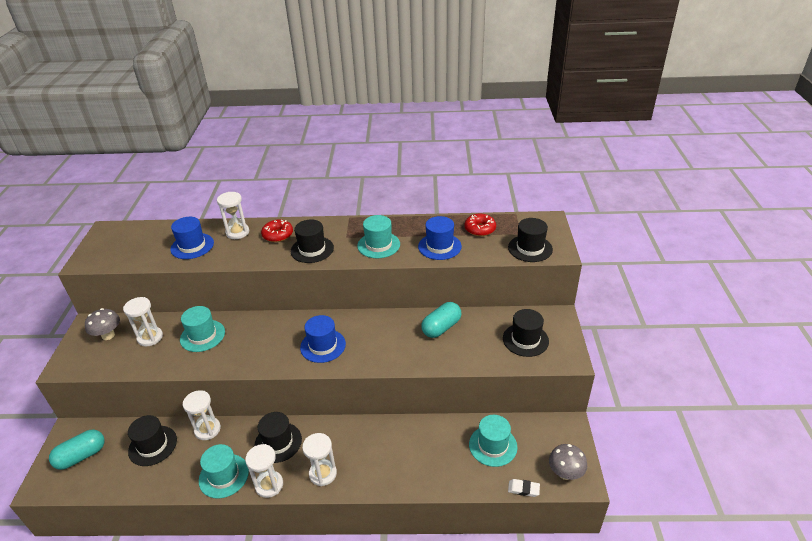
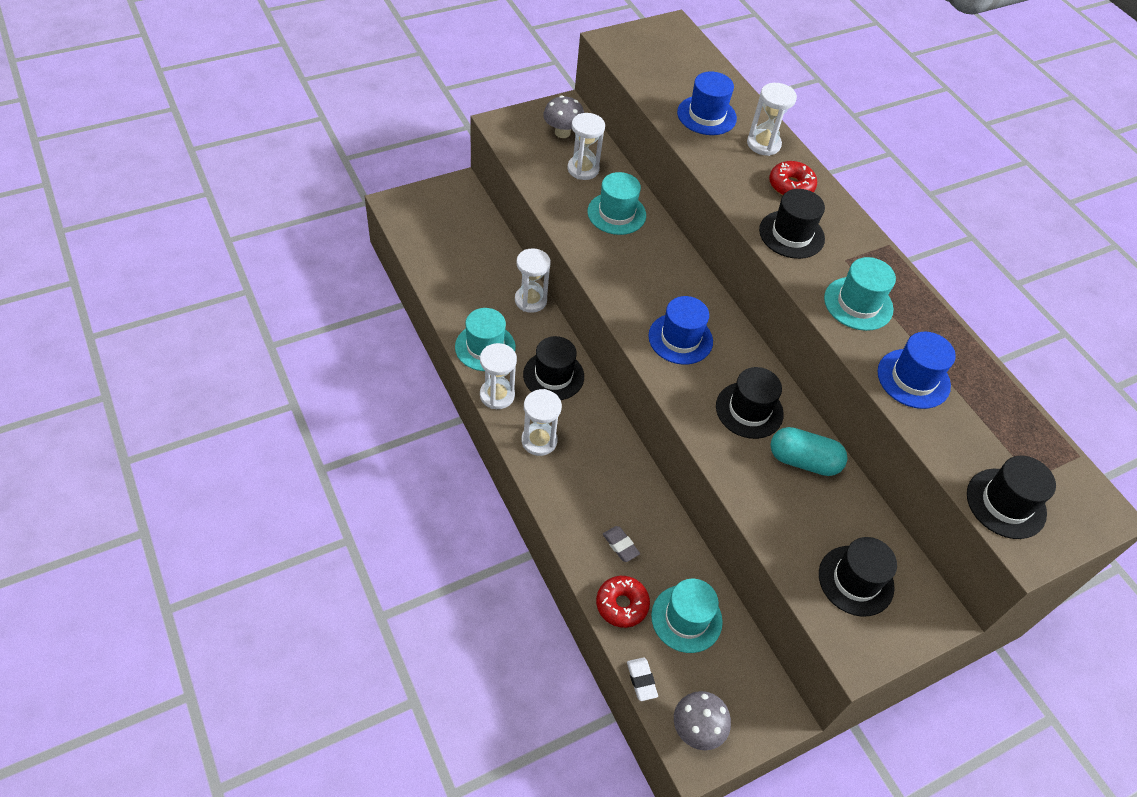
camera: 55 degrees right, 15 degrees up
turquoise capsule [49,429,105,470] -> none
black hat [128,415,177,466] -> black hat moved to [716,367,784,439]
red donut [465,214,496,236] -> red donut moved to [596,576,650,628]
none -> grey eraser [603,526,640,562]

